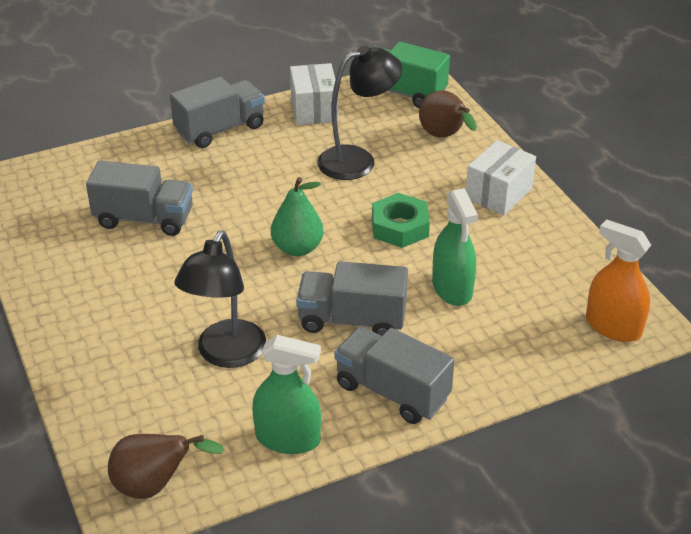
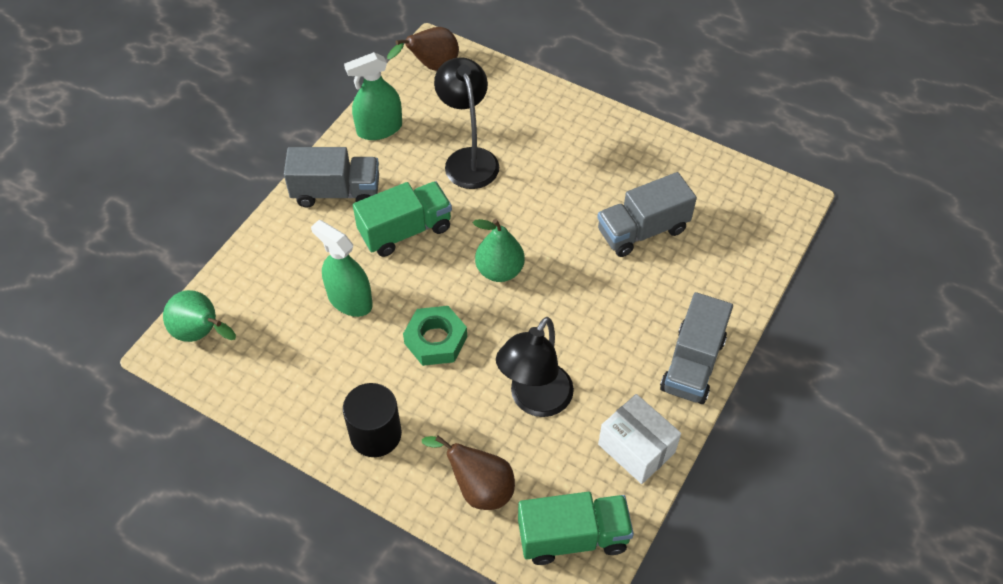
camera: 145 degrees right, 15 degrees up
grey truck [296,261,408,336] -> green truck [353,181,452,257]
white box [466,140,536,215] -> black cylinder [343,383,402,457]
orange spray bottle [586,219,651,342] -> green pear [163,290,236,342]

